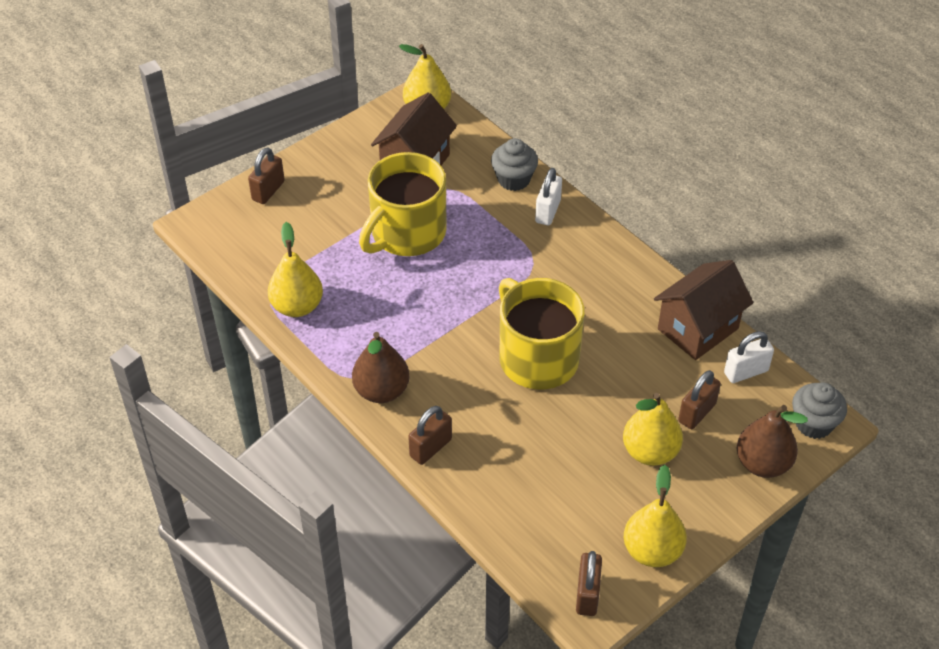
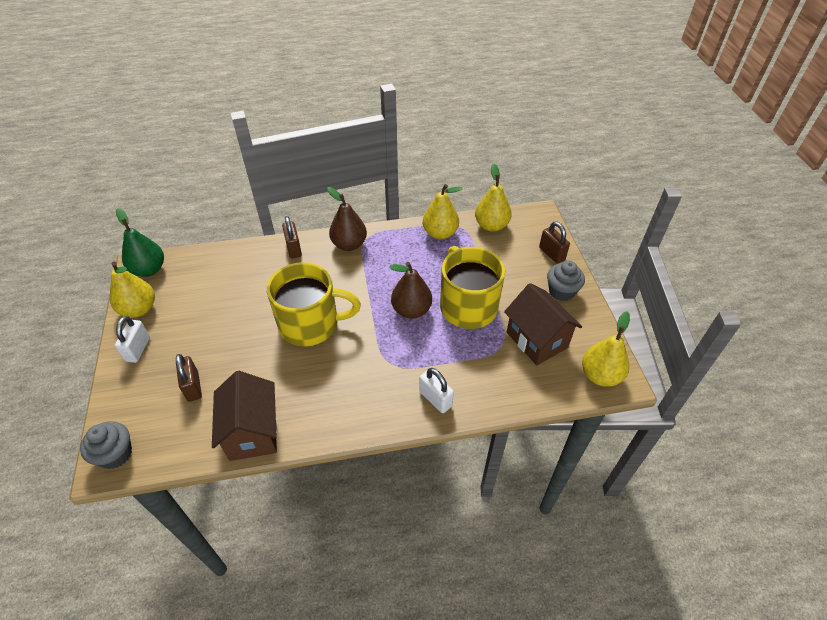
camera: 120 degrees right, 0 degrees up
grey cupcake [491,138,538,191] -> grey cupcake moved to [547,261,585,301]
brown padlock [576,551,602,616] -> green pear [116,208,164,277]
yellow pear [623,393,683,466] -> yellow pear moved to [475,164,512,232]
white padlock [724,331,774,383] -> white padlock moved to [115,316,150,363]
brown pear [737,405,808,478] -> brown pear moved to [389,262,432,319]

